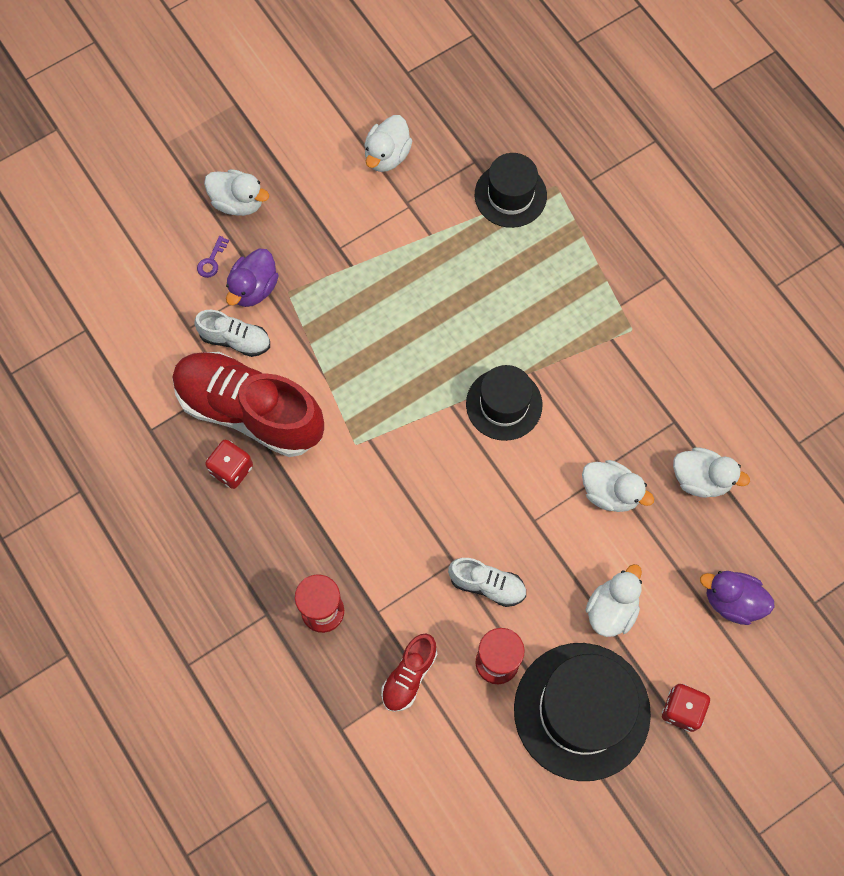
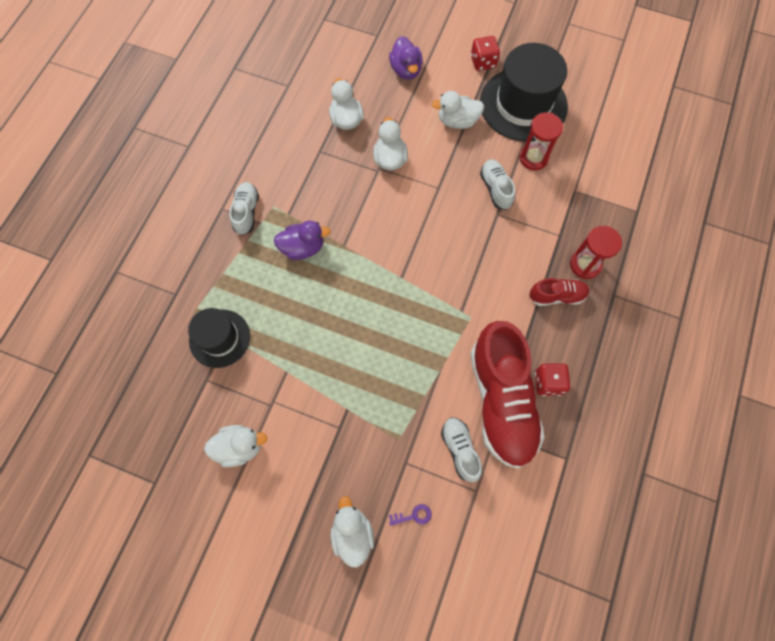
camera: 125 degrees left, 0 degrees up
purple duck [226,249,279,307] -> purple duck moved to [274,221,331,260]
red shoe [381,633,437,712] -> red shoe moved to [529,278,590,306]
black hat [466,365,542,441] -> none
none -> white shoe [229,182,259,235]

